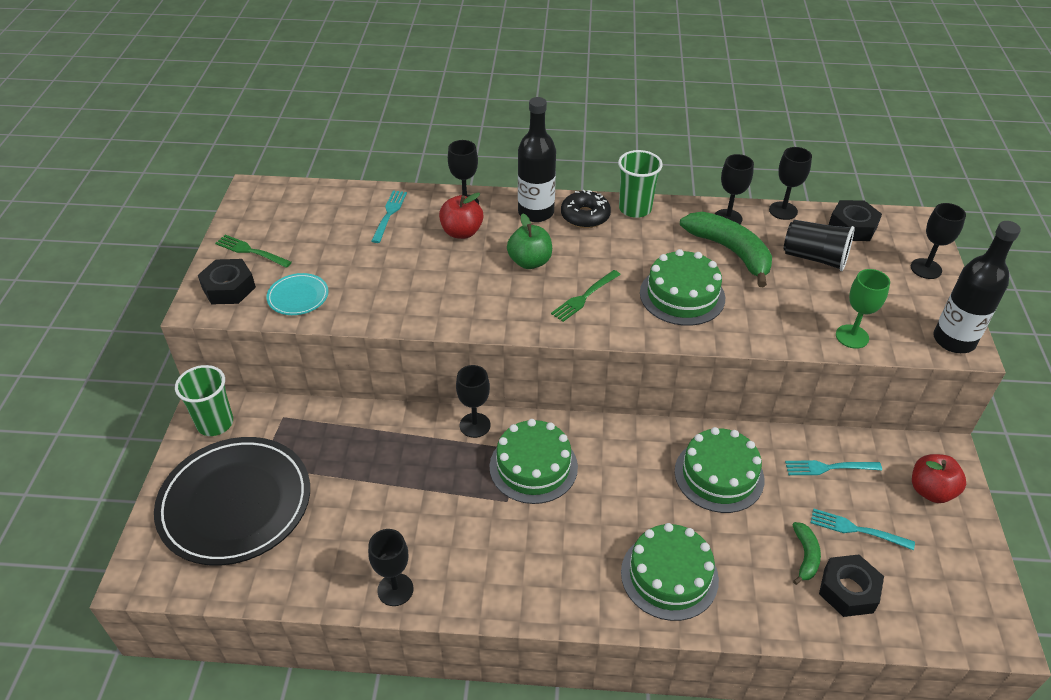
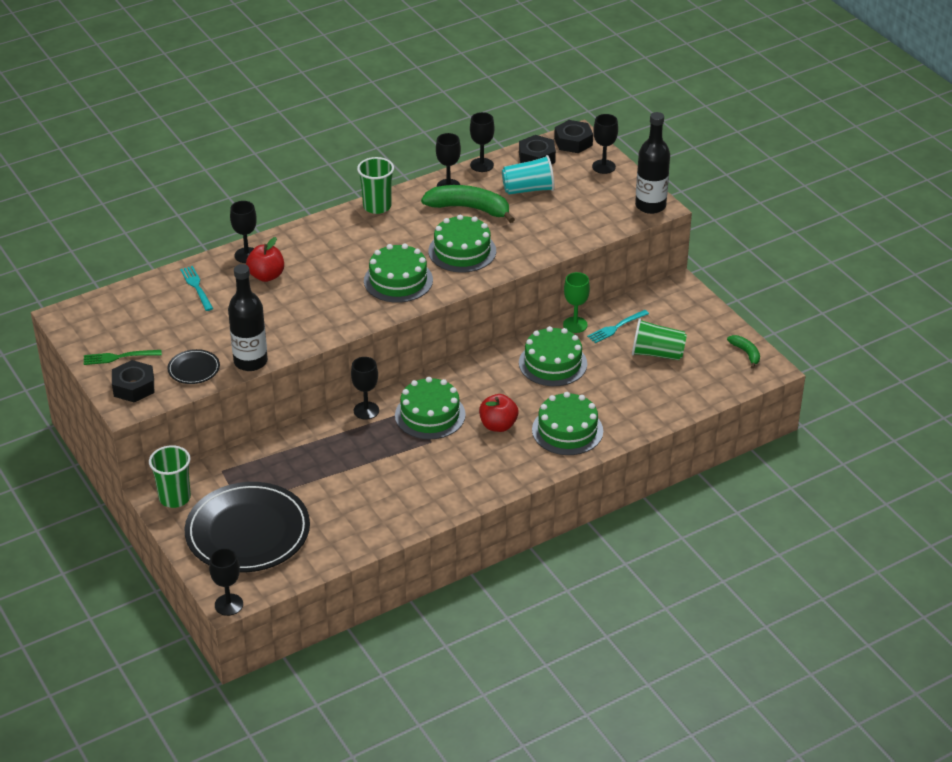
camera: 35 degrees left, 5 degrees down
turquoise plate [266,273,329,315] -> black plate [167,349,220,384]
black goblet [368,529,414,606] -> black goblet moved to [209,548,243,616]
green apple [507,214,552,269] -> none
black bottle [518,97,556,222] -> black bottle moved to [228,264,268,371]
green fork [551,270,621,322] -> green cake [364,244,433,303]
black donut [561,190,611,228] -> none
black cup [784,220,855,271] -> turquoise cup [502,155,555,195]
green banana [792,522,821,585] -> green banana moved to [727,335,760,369]
turquoise fork [811,509,915,550] -> green cup [632,319,687,360]
black nut [819,554,884,617] -> black nut moved to [554,120,593,153]
green goblet [836,269,890,349] -> green goblet moved to [563,272,590,333]
red apple [912,454,966,503] -> red apple moved to [479,394,518,432]

